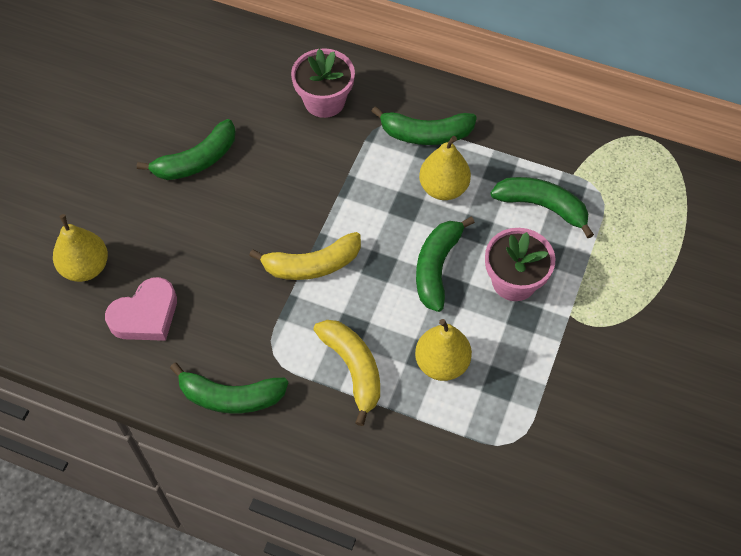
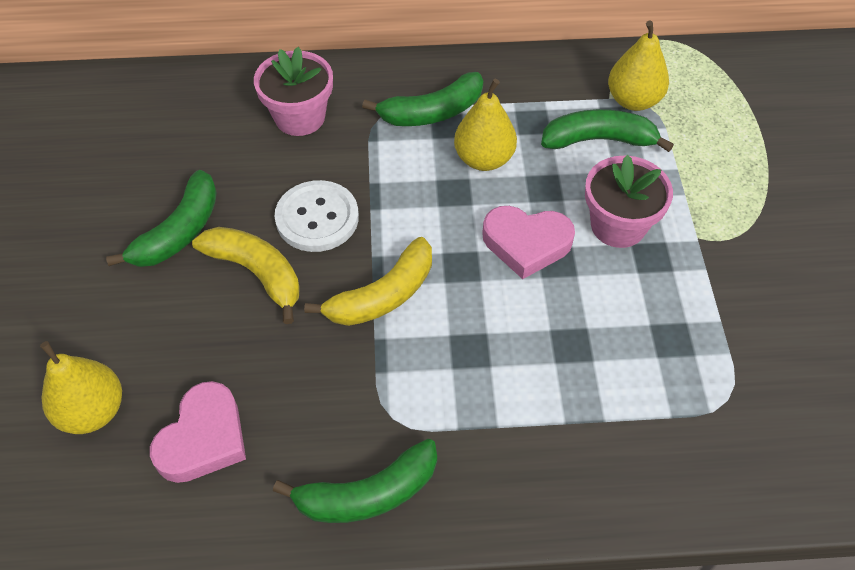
camera: 25 degrees left, 5 degrees down
yellow banana [313,320,380,426] -> yellow banana moved to [192,227,300,324]
yellow pear [415,319,472,381] -> yellow pear moved to [608,20,669,111]
green banana [416,216,475,312] -> pink heart [482,206,575,279]
none -> white button [275,180,359,252]

